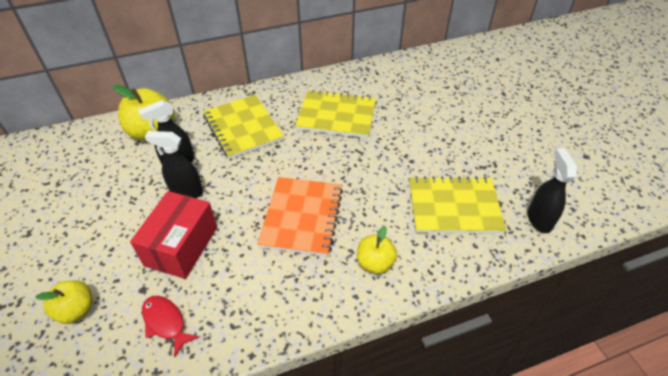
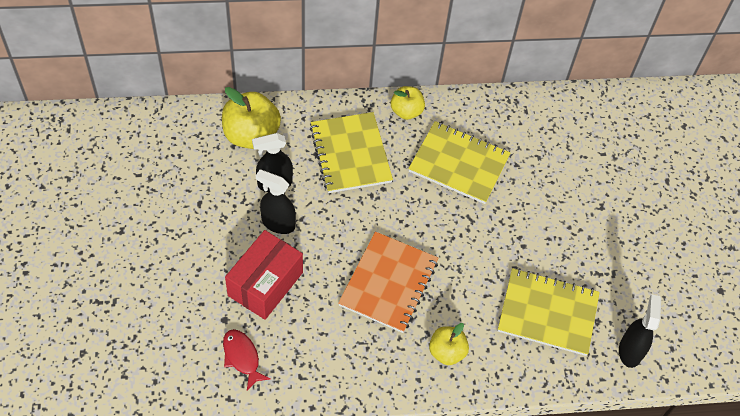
camera: 10 degrees right, 10 degrees up
yellow apple [35,281,92,324] -> yellow apple moved to [391,86,425,120]

